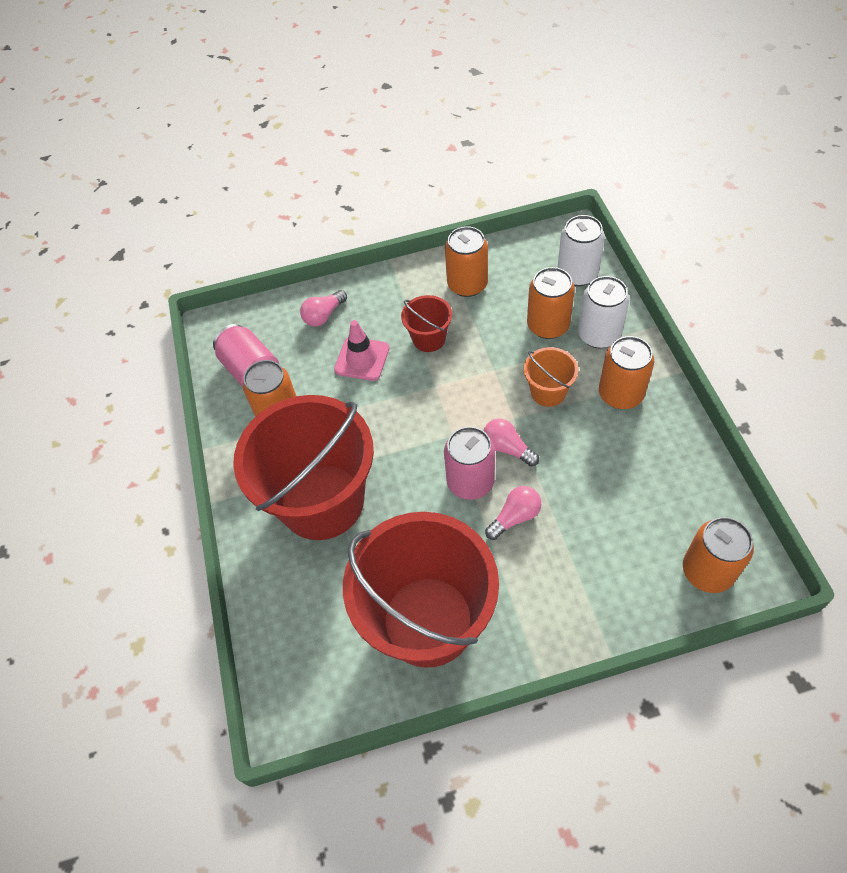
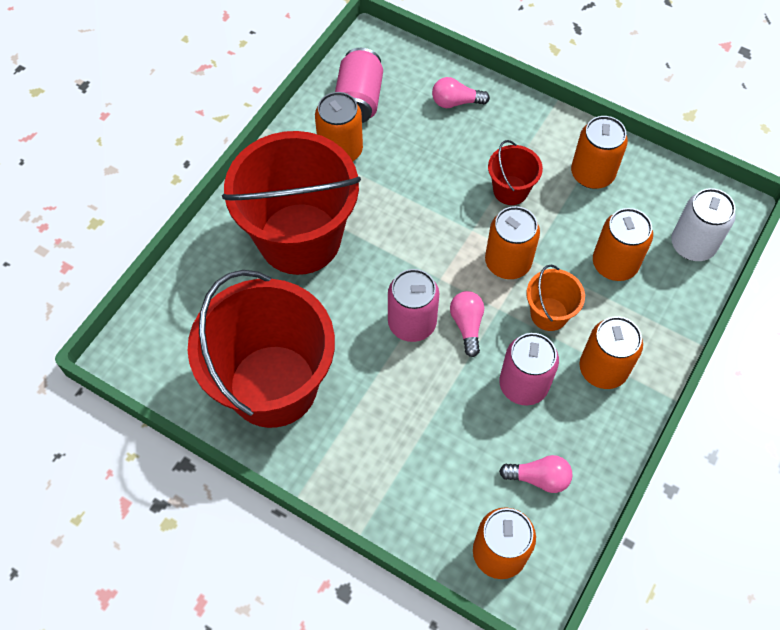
camera: 40 degrees right, 5 degrees up
pink traffic cone [334,320,389,381] -> none
pink light bulb [485,486,541,540] -> pink light bulb moved to [499,455,572,493]
white can [578,276,630,348] -> none
none -> orange can [485,206,540,279]
none -> pink can [499,333,559,405]

